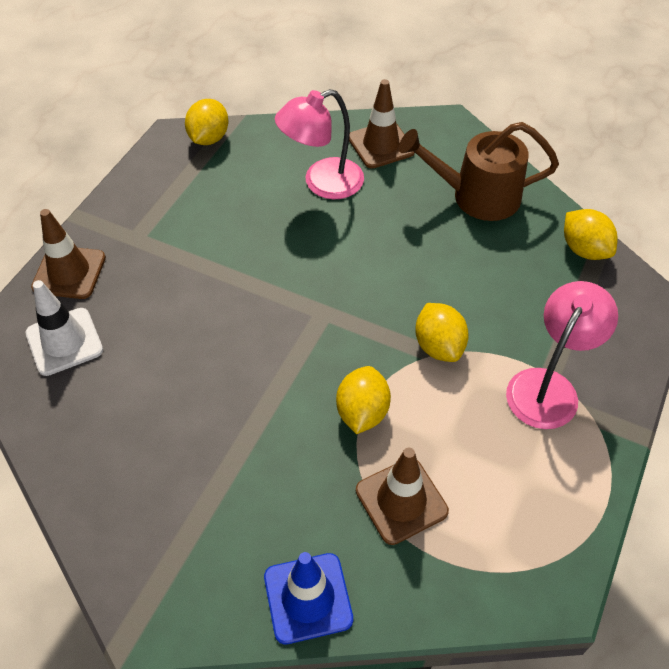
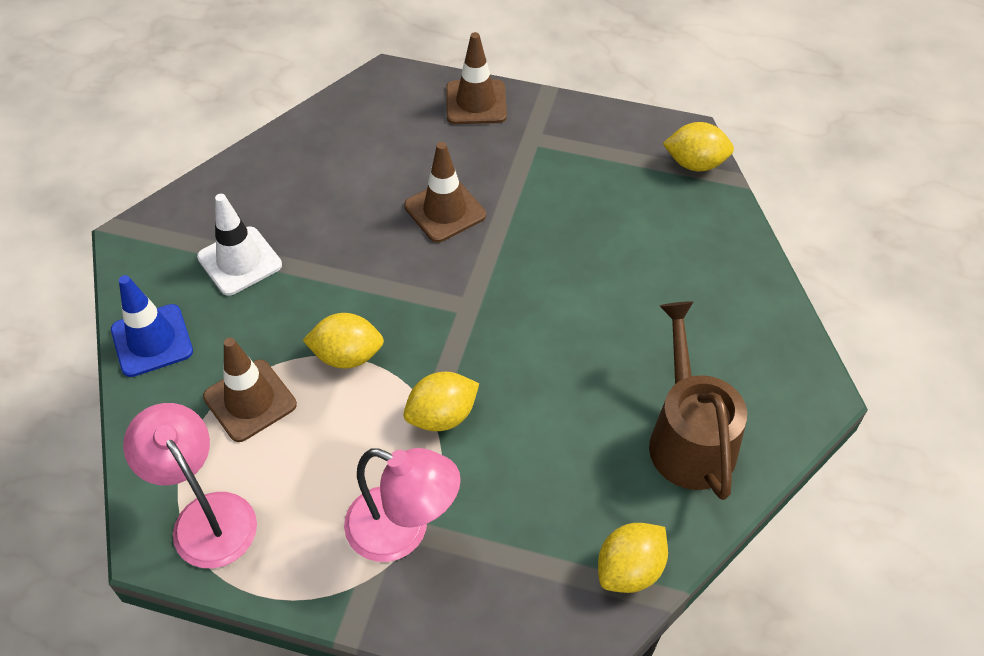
camera: 80 degrees right, 0 degrees up
white traffic cone [26,280,103,376] -> white traffic cone moved to [197,194,282,296]
pink lamp [275,89,364,199] -> pink lamp moved to [123,403,257,568]
brown traffic cone [349,79,415,169] -> brown traffic cone moved to [404,142,486,242]

